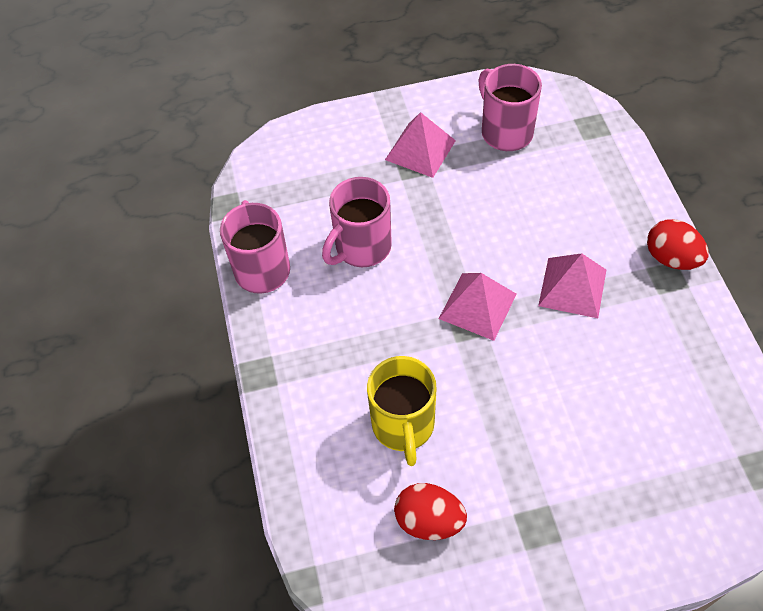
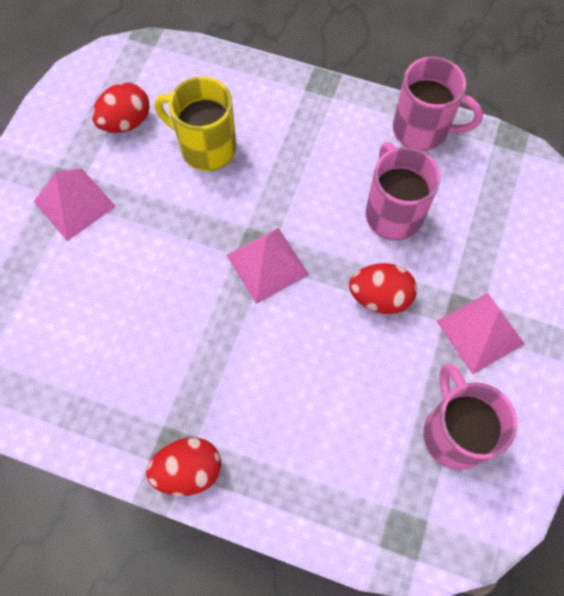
camera: 120 degrees right, 10 degrees up
pink mug [478,64,542,151] -> pink mug turned 105 degrees counterclockwise [423,364,518,470]
pink pyramid [538,253,606,318] -> pink pyramid moved to [34,168,116,241]
none -> red egg [349,263,417,314]

